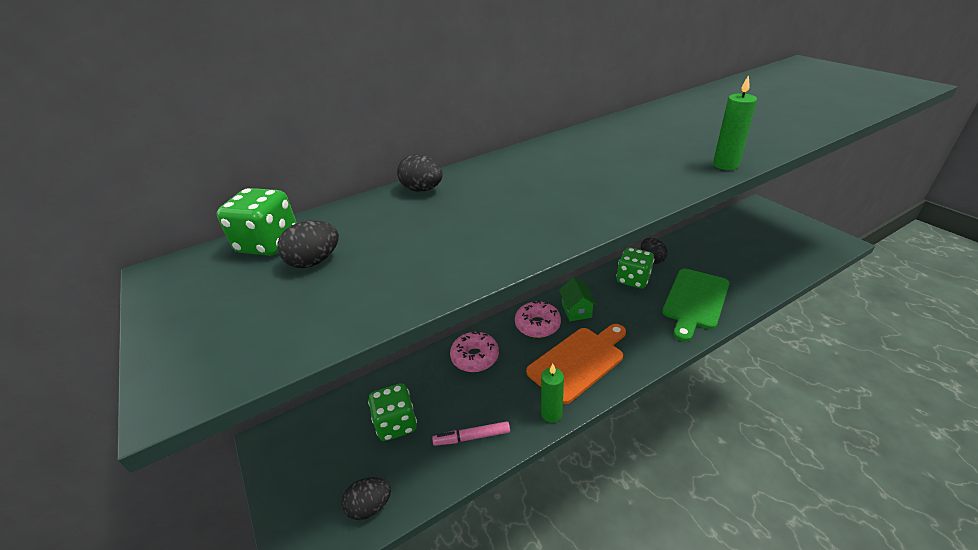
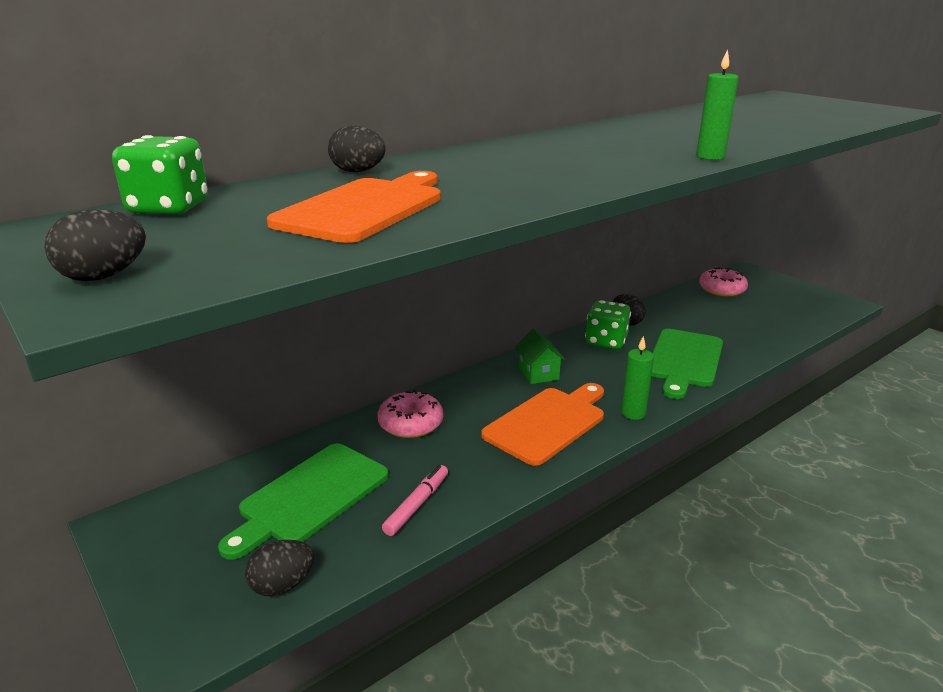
camera: 10 degrees left, 10 degrees down
black egg [277,220,339,268] -> black egg moved to [45,209,146,281]
green dice [368,383,417,441] -> green cutting board [218,443,389,560]
pink marker [432,421,510,446] -> pink marker turned 135 degrees clockwise [382,465,448,536]
pink donut [515,300,561,338] -> pink donut moved to [699,267,748,297]
green candle [541,364,564,423] -> green candle moved to [621,336,654,420]
none -> orange cutting board [267,171,441,243]

